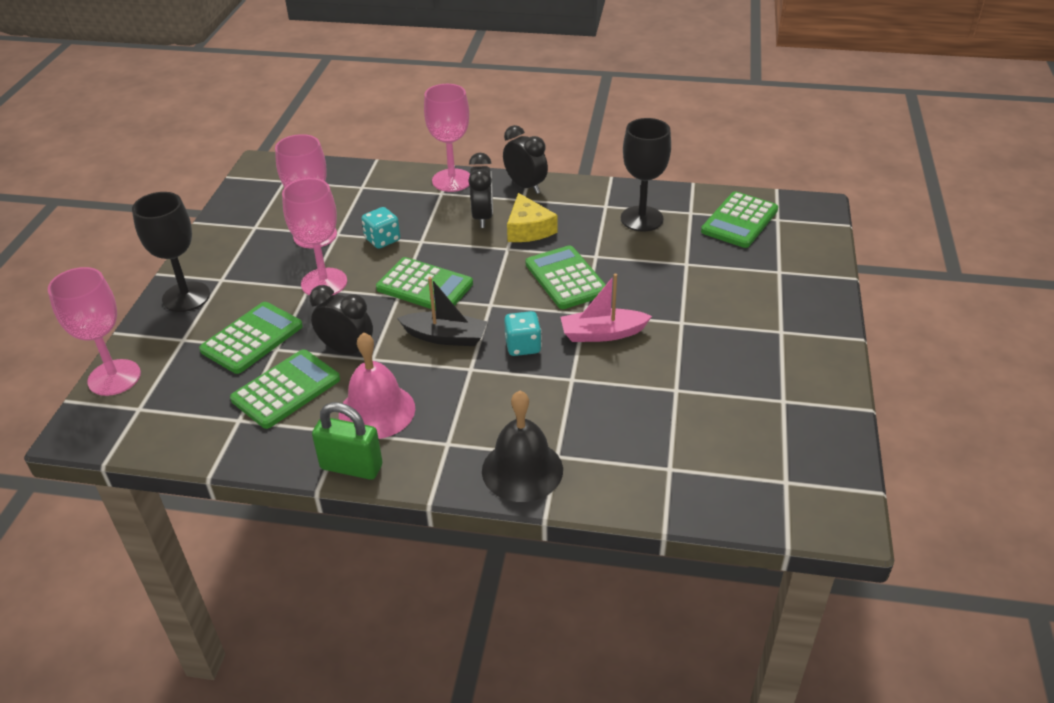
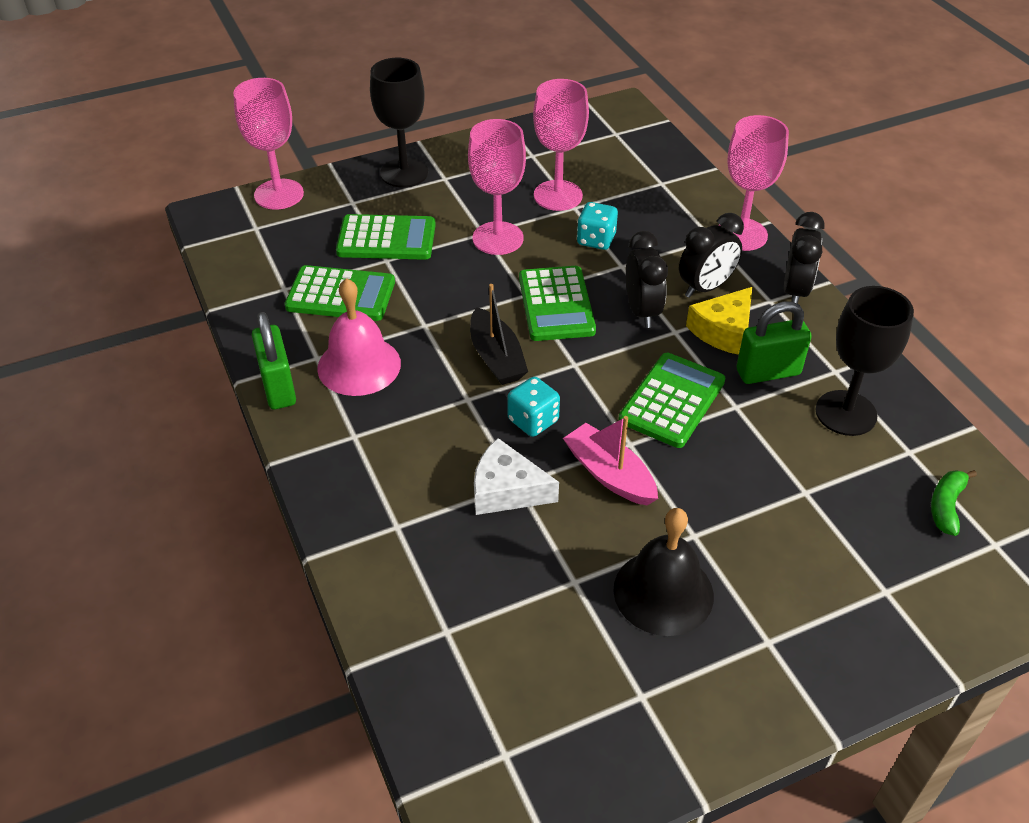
camera: 55 degrees right, 5 degrees up
black clock [309,285,373,355] -> black clock moved to [626,231,668,328]
black bell [482,391,563,502] -> black bell moved to [613,508,714,636]
green calculator [701,191,778,248] -> green banana [931,470,977,536]
none -> white cheese [474,438,559,515]
none -> green padlock [736,301,812,384]

